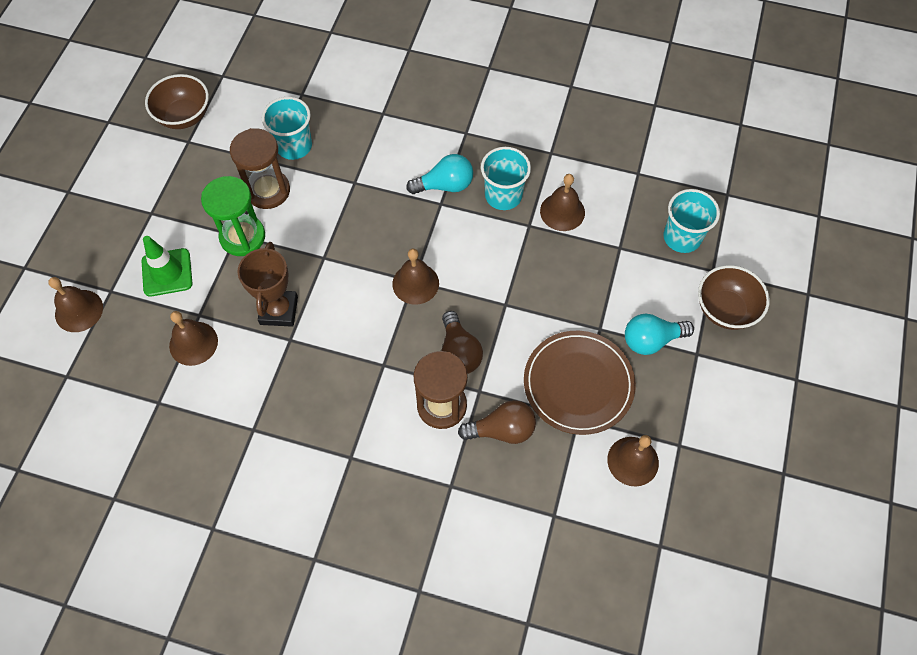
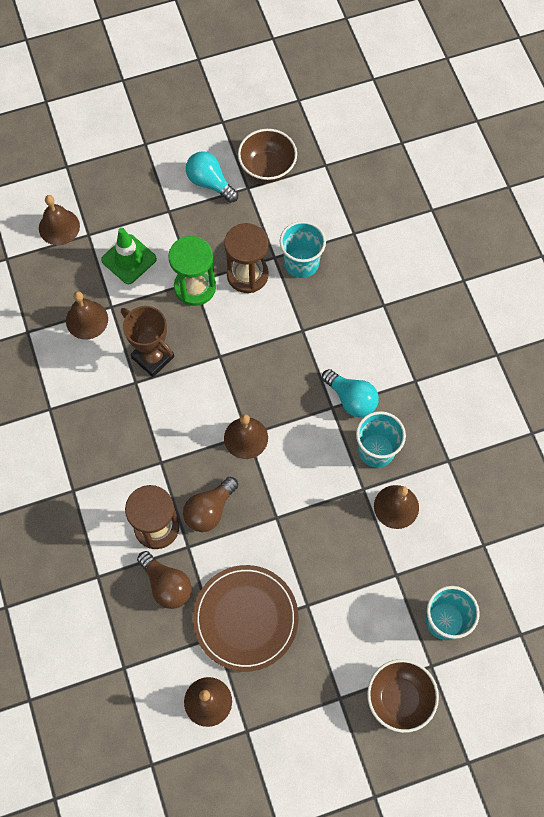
camera: 55 degrees right, 5 degrees up
brown trophy [238,242,298,327] -> brown trophy turned 75 degrees clockwise [121,306,174,377]
turquoise light bulb [625,314,694,355] -> turquoise light bulb moved to [186,151,238,203]

